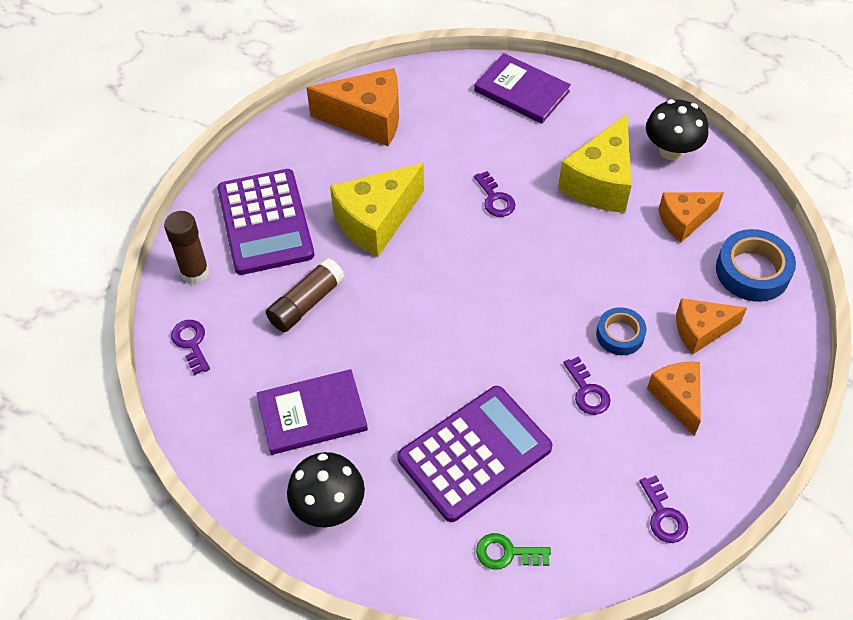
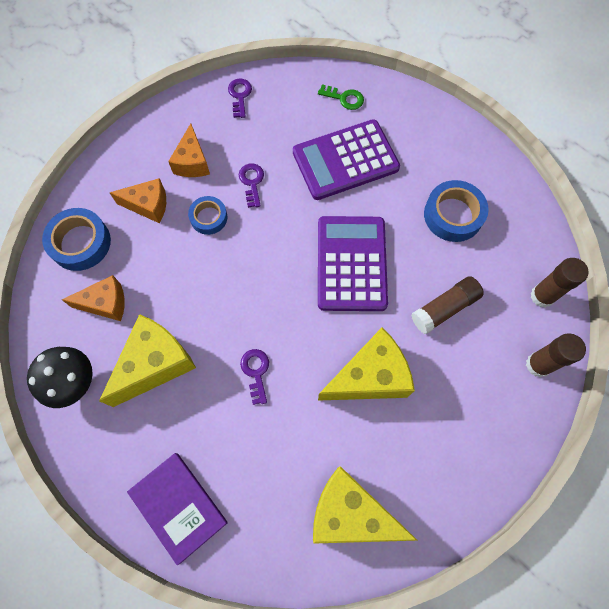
camera: 165 degrees left, 15 degrees up
purple key [171,320,210,375] -> brown glue stick [531,258,589,308]
purple calculator [217,169,314,275] -> purple calculator moved to [318,216,388,311]
purple book [257,369,368,455] -> blue tape [424,180,489,242]
black mushroom [287,452,365,528] -> none
orange cheese [307,68,399,146] -> yellow cheese [313,466,418,544]

